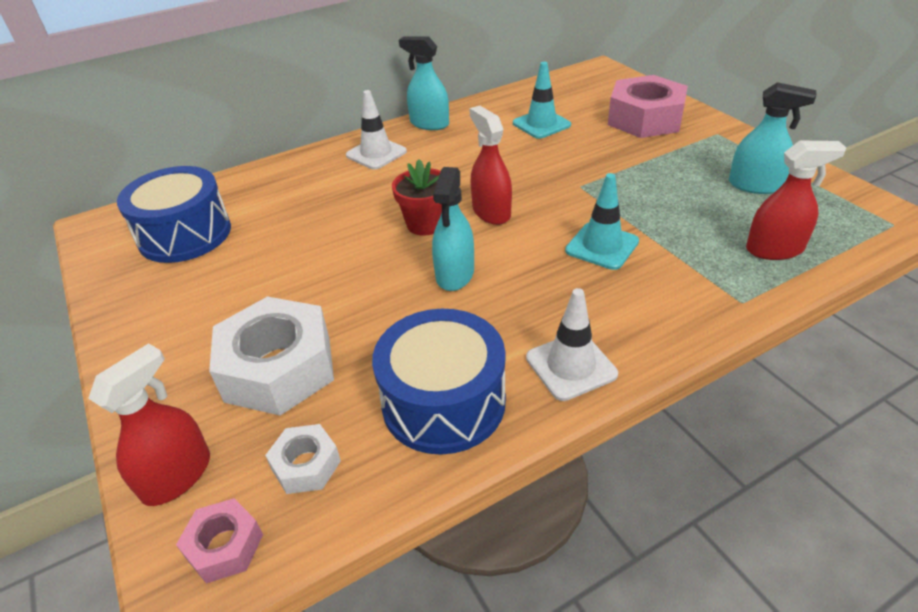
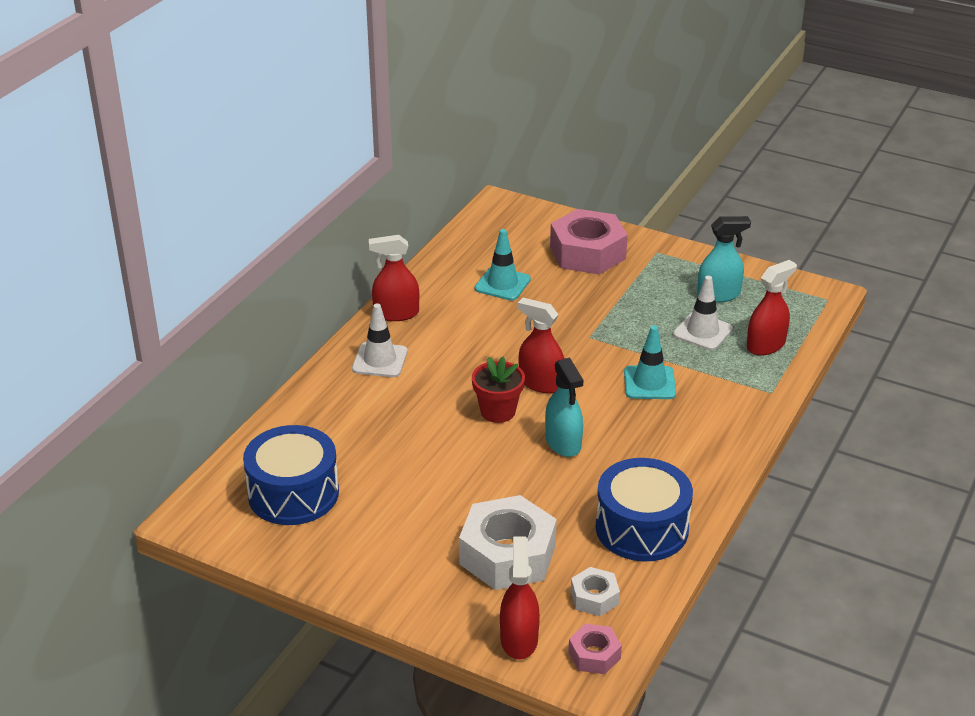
camera: 35 degrees left, 5 degrees down
turquoise spray bottle [399,36,449,130] -> red spray bottle [369,235,419,321]
white traffic cone [526,288,618,401] -> white traffic cone moved to [673,276,733,350]

